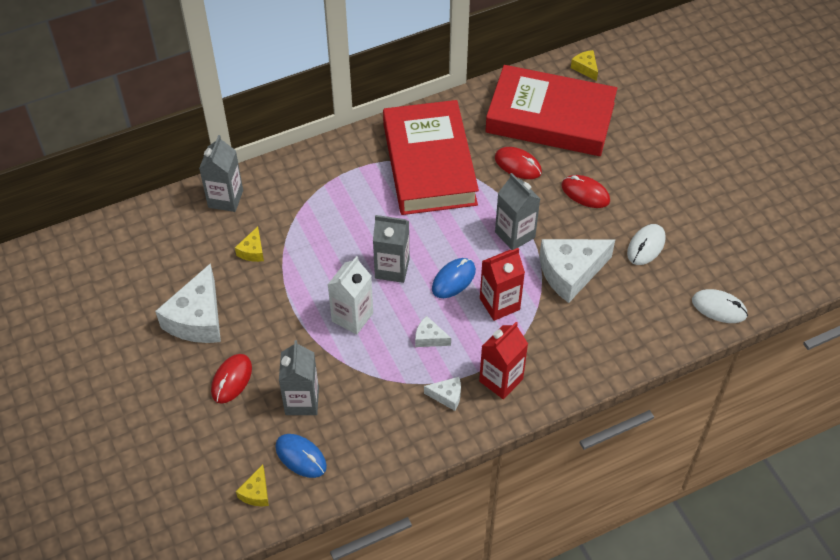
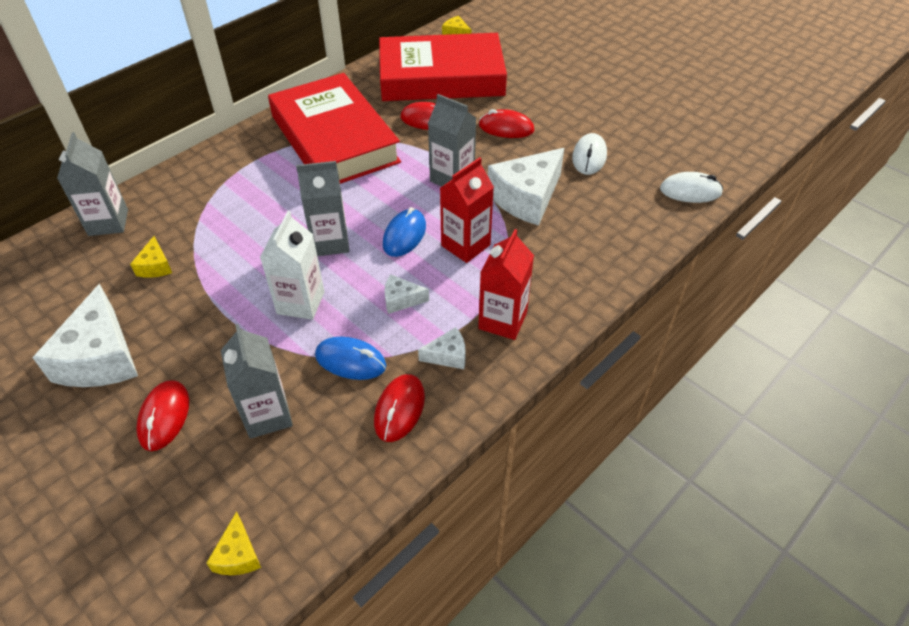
camera: 20 degrees left, 5 degrees down
blue mouse [275,434,327,478] -> blue mouse moved to [315,337,386,380]
none -> red mouse [374,374,425,442]

